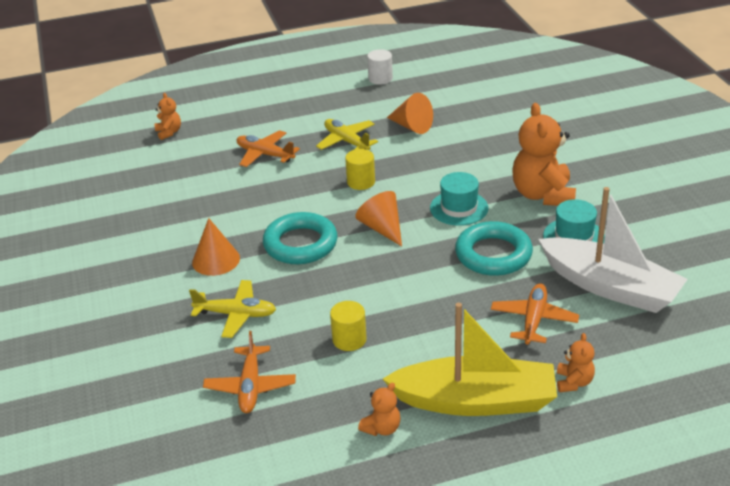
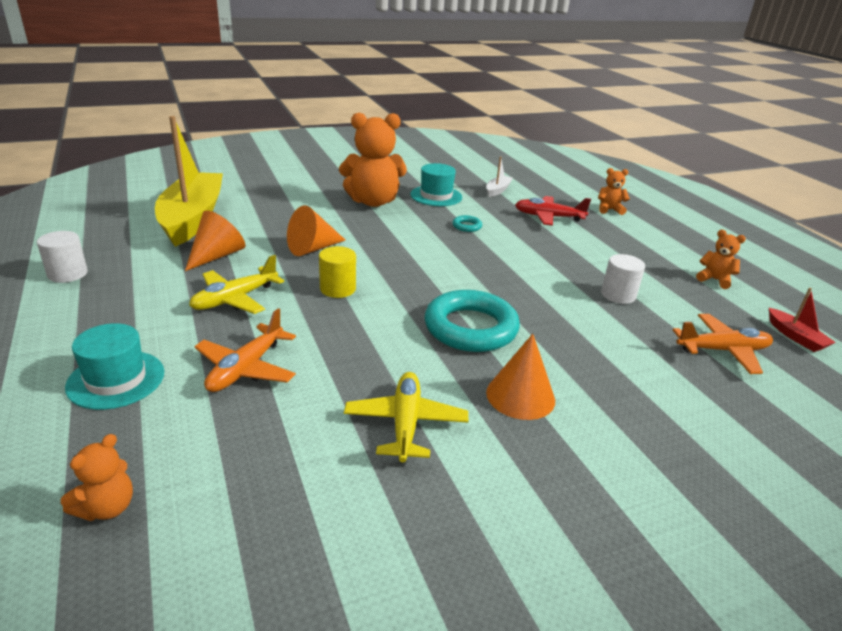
camera: 100 degrees left, 5 degrees down
orange teddy bear [155,93,181,140] -> orange teddy bear turned 150 degrees clockwise [61,434,133,521]
yellow plane [189,280,276,338] -> yellow plane moved to [344,372,468,462]
yellow cylinder [330,301,367,351] -> white cylinder [601,254,645,304]
orange cone [355,191,402,246] -> orange cone moved to [287,205,345,256]
yellow boat [383,302,557,416] -> yellow boat moved to [155,116,223,247]
turquoise hat [430,172,489,226] -> turquoise hat moved to [65,323,164,410]
turquoise ring [455,221,533,276] -> turquoise ring [452,215,482,232], size x0.42
orange plane [491,283,579,344] -> red plane [515,196,591,226]
white boat [539,187,688,313] -> white boat [486,156,513,197], size x0.41
none -> red boat [769,288,836,352]

